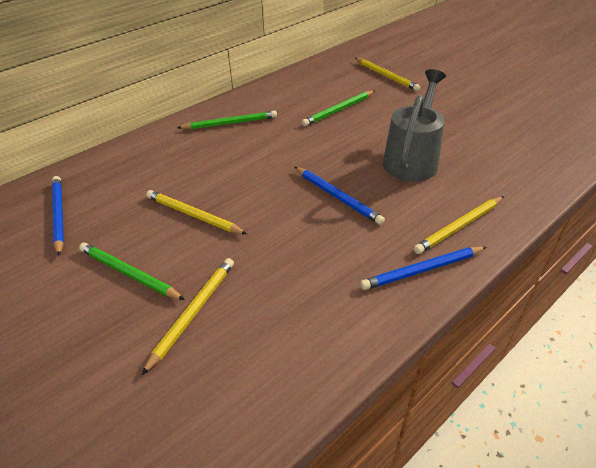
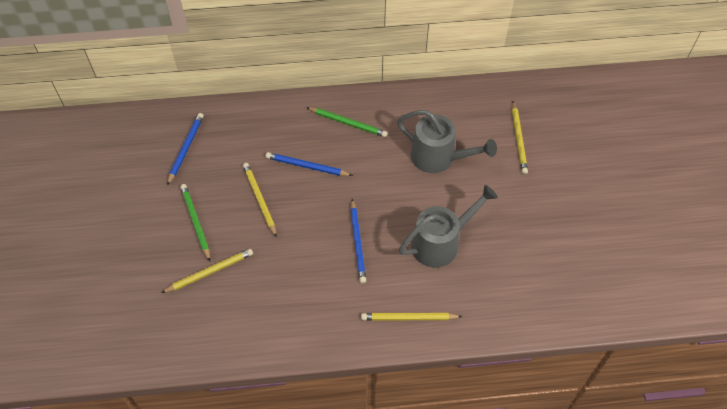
camera: 35 degrees right, 15 degrees up
green pencil [302,91,374,126] -> grey watering can [397,110,497,173]
blue pencil [360,247,486,290] -> blue pencil moved to [266,152,353,176]

